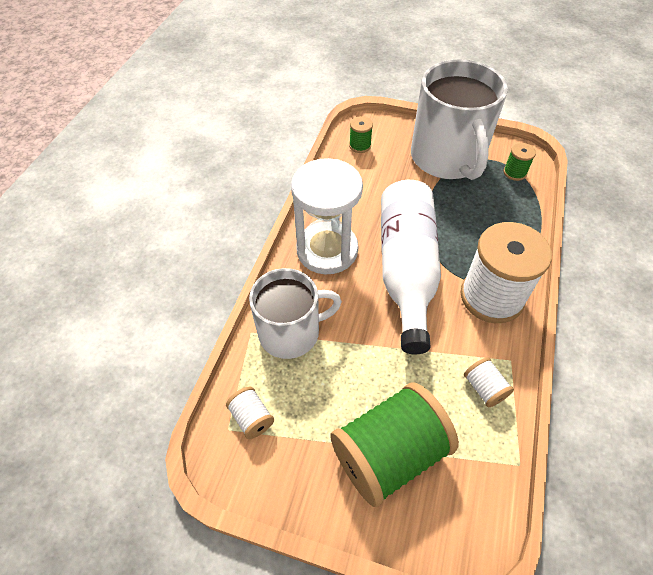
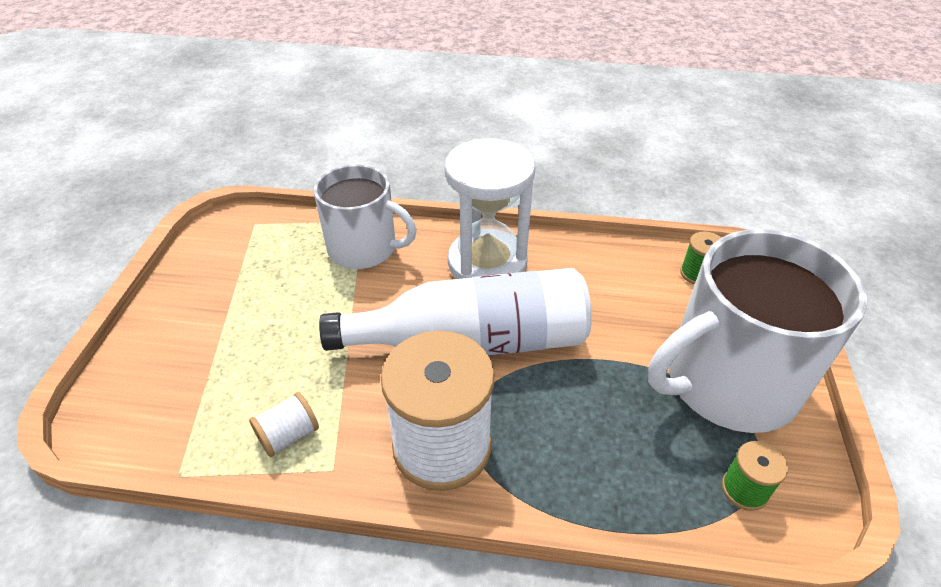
camera: 80 degrees right, 10 degrees down
white spool [226,386,274,439] -> none
white mug [249,268,342,359] -> white mug turned 45 degrees counterclockwise [314,164,417,269]
green spool [330,382,459,507] -> none

